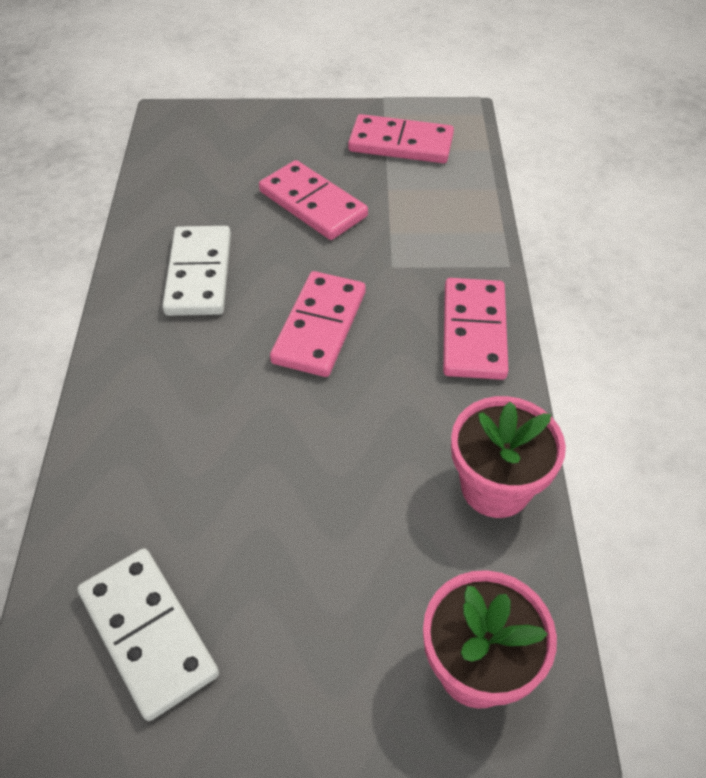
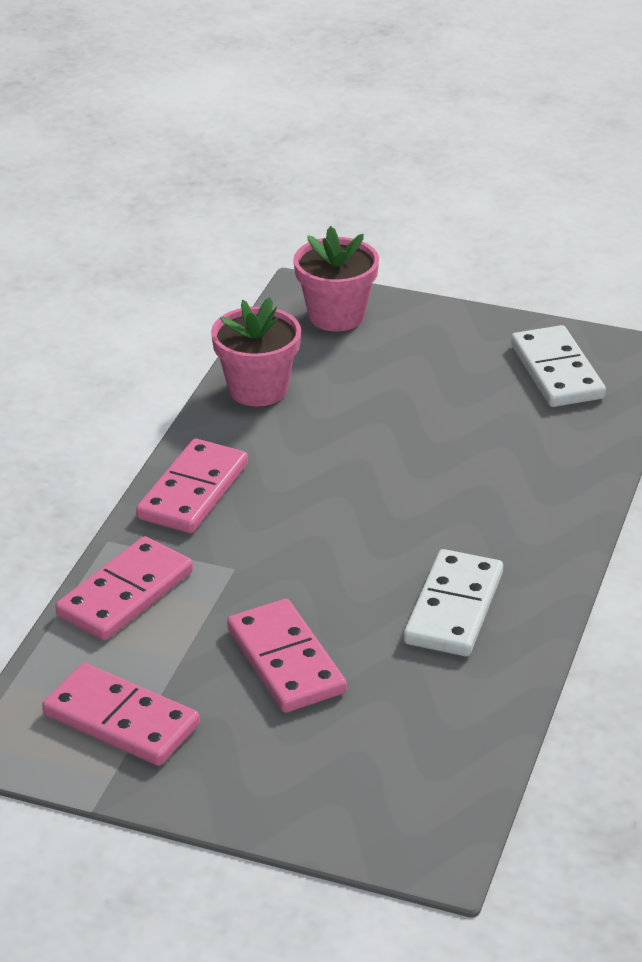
camera: 160 degrees left, 15 degrees down
pink domino [270,271,366,377] -> pink domino moved to [55,536,193,640]

